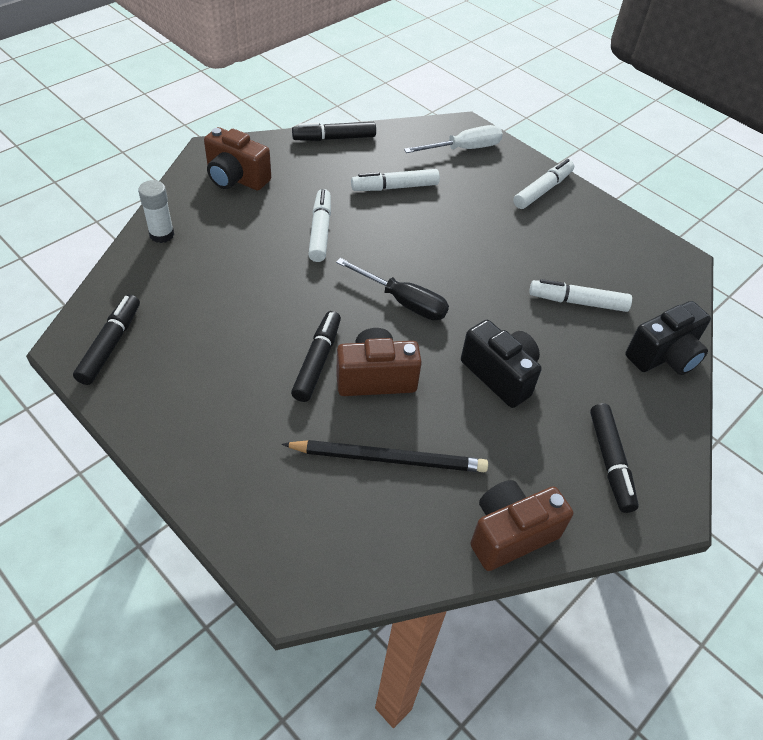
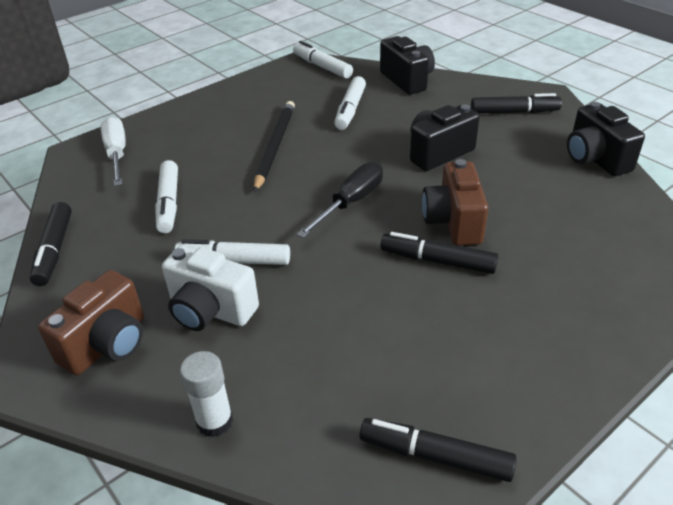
camera: 80 degrees left, 10 degrees down
black pencil [282,440,488,472] -> black pencil moved to [254,101,295,192]
brown camera [471,480,573,571] -> black camera [567,102,645,176]
white marker [513,159,574,209] -> white marker moved to [293,41,353,79]
none -> white camera [162,246,259,331]

